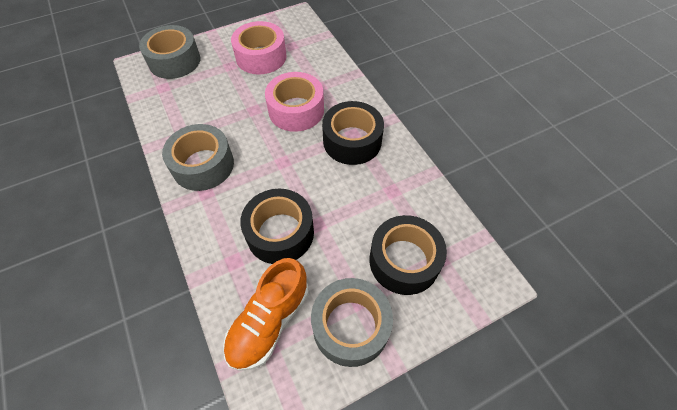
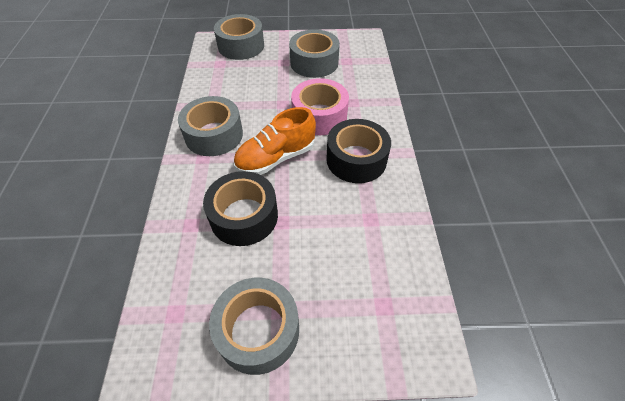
camera: 25 degrees right, 5 degrees down
orange shoe [223,258,309,371] -> orange shoe moved to [234,107,316,175]
pink tape [231,21,287,74] -> grey tape [289,29,340,78]
black tape [369,215,447,295] -> none

